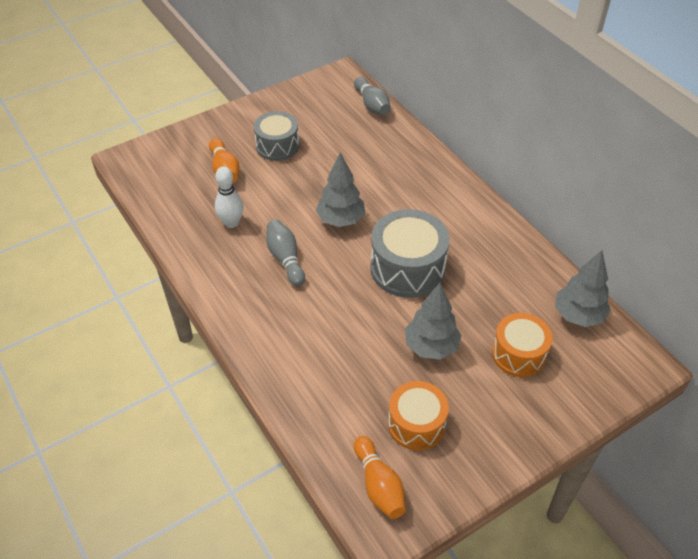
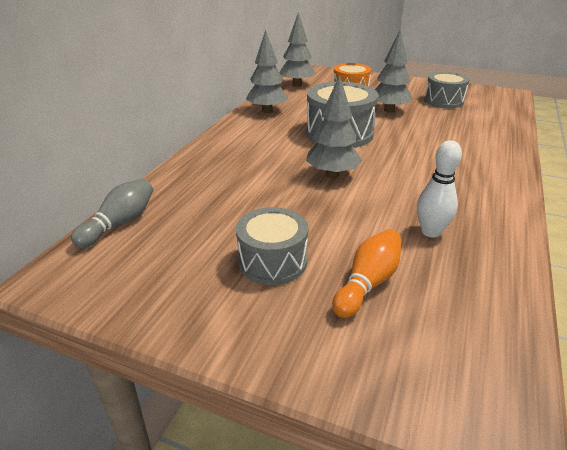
camera: 125 degrees left, 15 degrees down
grey bowling pin [266,220,305,286] -> none
orange bowling pin [354,436,406,519] -> none
orange drum [388,381,449,450] -> grey drum [424,72,469,108]
none -> grey tree [246,30,288,113]

